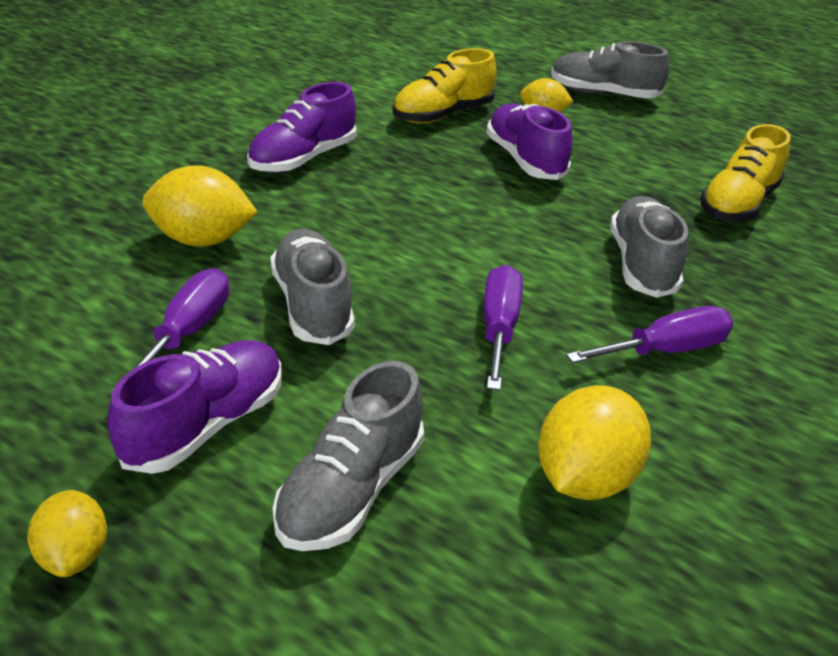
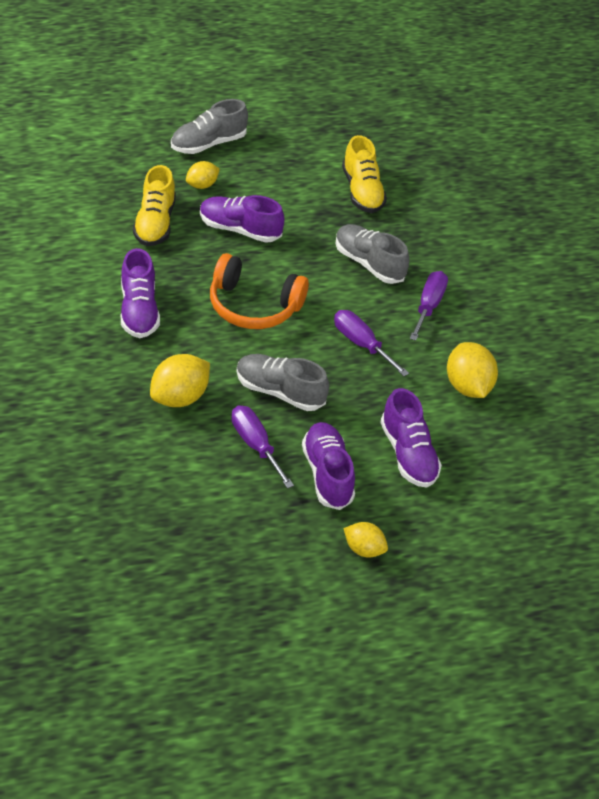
camera: 50 degrees left, 10 degrees up
grey shoe [273,361,424,551] -> purple shoe [380,388,442,488]
none -> orange headphones [210,253,309,329]

